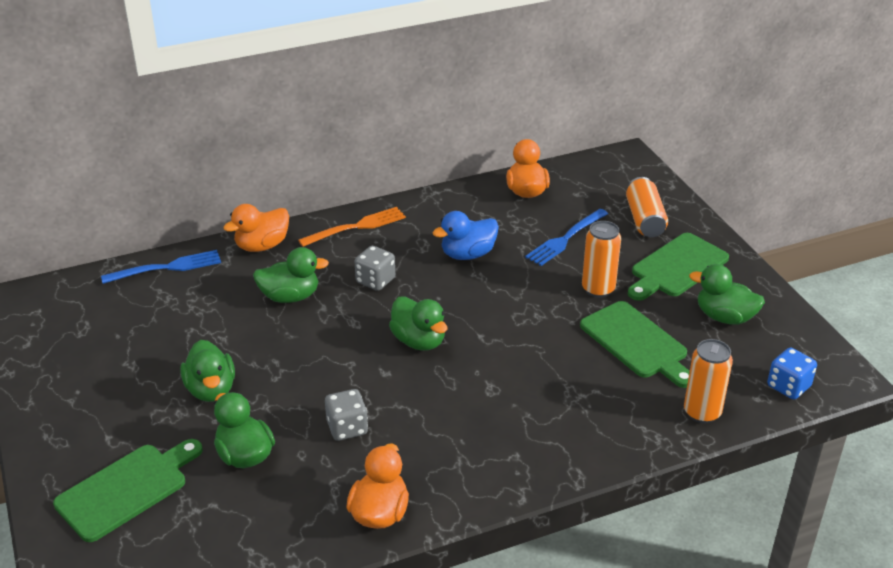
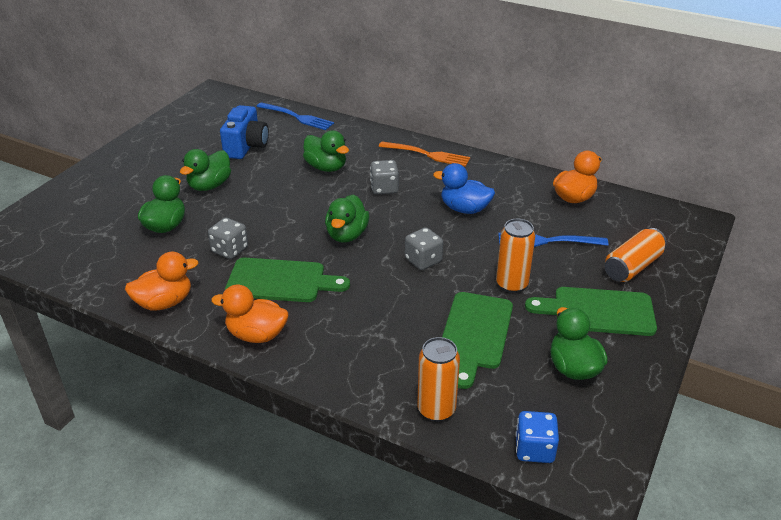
camera: 50 degrees right, 0 degrees up
green cutting board [53,439,203,542] -> green cutting board moved to [225,258,350,302]
orange duck [223,204,289,252] -> orange duck moved to [211,284,289,343]
none -> blue camera [220,105,269,159]
none -> grey dice [405,227,443,270]

